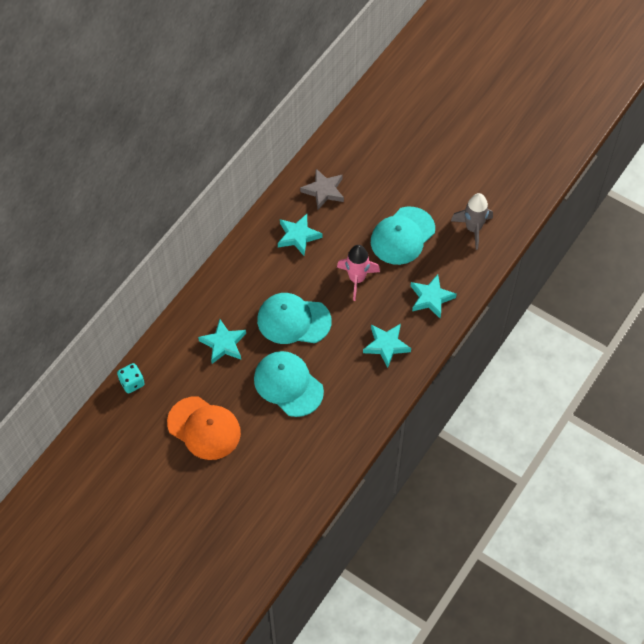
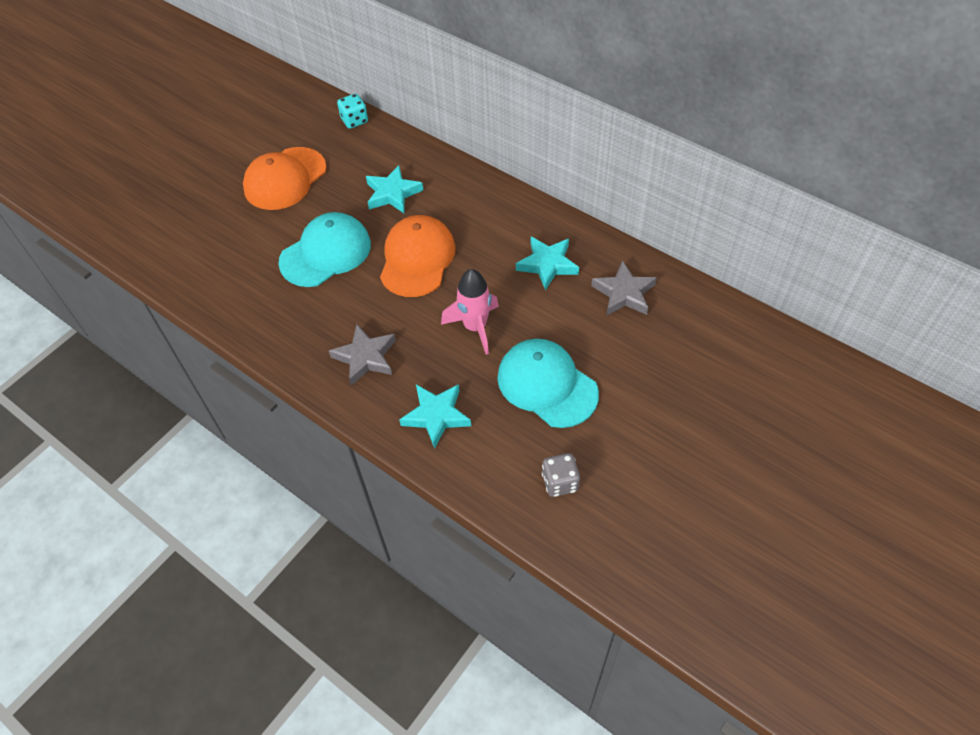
camera: 95 degrees right, 5 degrees down
turquoise cap [257,293,332,344] -> orange cap [380,215,456,297]
turquoise star [363,324,411,368] -> grey star [329,324,396,386]
grey rocket [451,193,493,250] -> grey dice [542,453,580,497]

